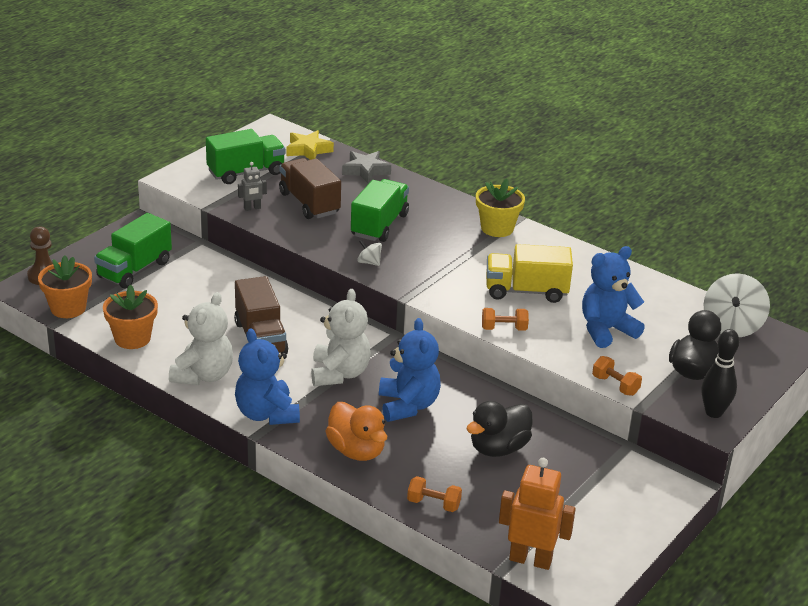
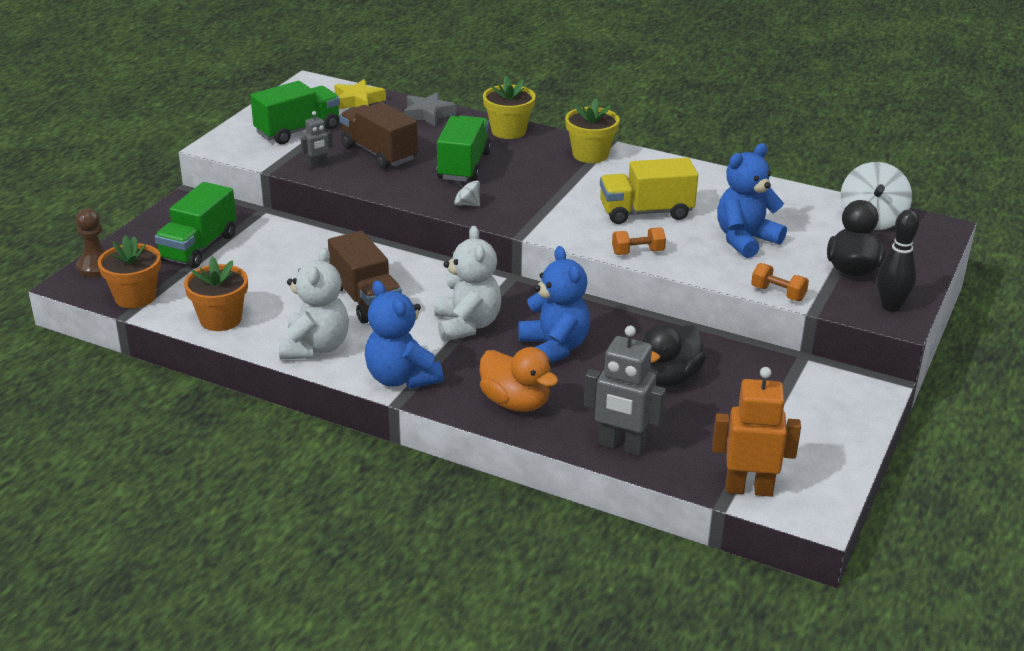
camera: 10 degrees left, 0 degrees up
orange dumbbell [407,476,462,512] -> grey robot [584,326,666,456]
none -> yellow flower pot [483,76,536,139]

